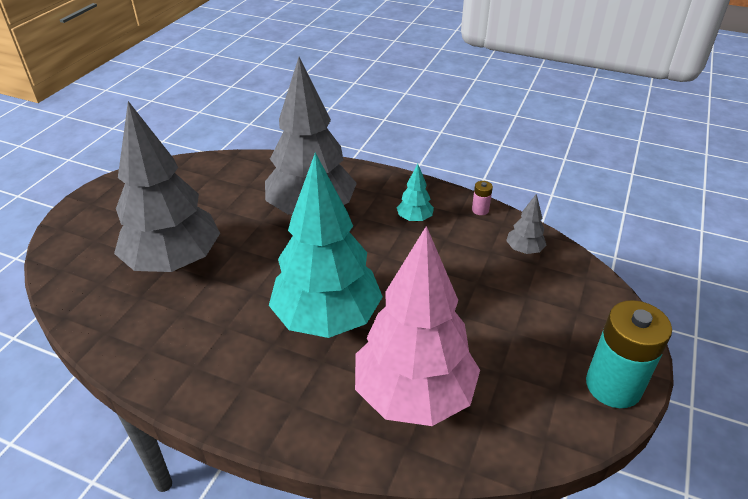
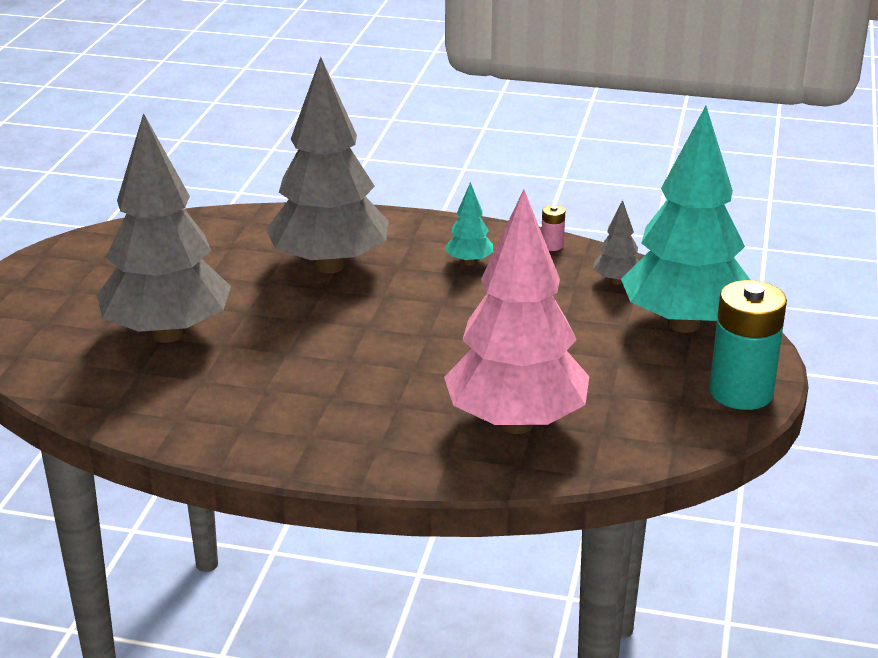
camera: 10 degrees left, 10 degrees down
turquoise tree [269,153,383,338] -> turquoise tree moved to [621,106,750,333]

